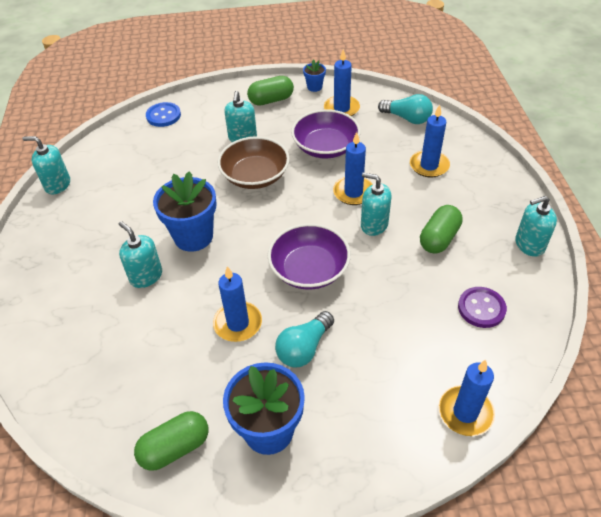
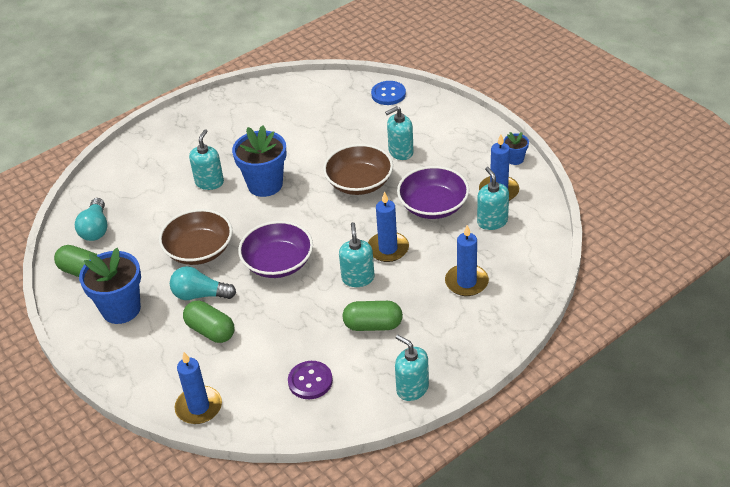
camera: 60 degrees right, 5 degrees down
turquoise soap dispenser [22,136,70,194] -> turquoise soap dispenser moved to [477,167,509,230]
blue candle [213,266,262,342] -> brown bowl [159,209,233,265]
green capsule [247,76,294,106] -> green capsule moved to [183,301,235,343]
turquoise light bulb [378,94,433,124] -> turquoise light bulb moved to [75,198,108,241]

